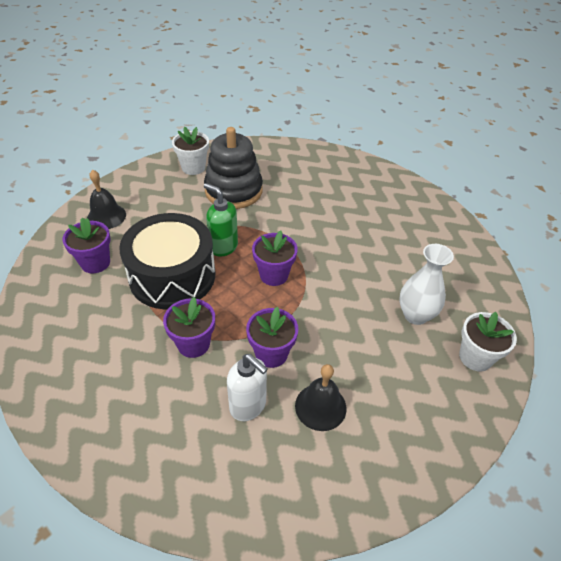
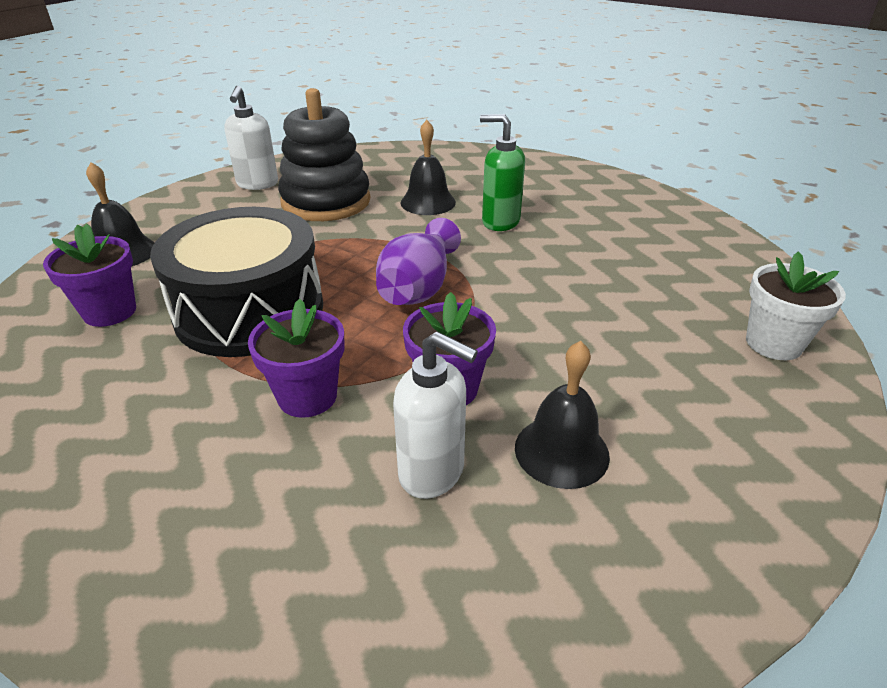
camera: 10 degrees left, 10 degrees down
white flower pot [172,127,209,175] -> white soap dispenser [224,86,278,190]
green soap dispenser [204,183,238,257] -> green soap dispenser moved to [480,114,525,231]
purple flower pot [252,230,298,286] -> purple vase [376,218,461,305]
white vase [399,244,454,325] -> none
none -> black bell [400,120,456,215]

